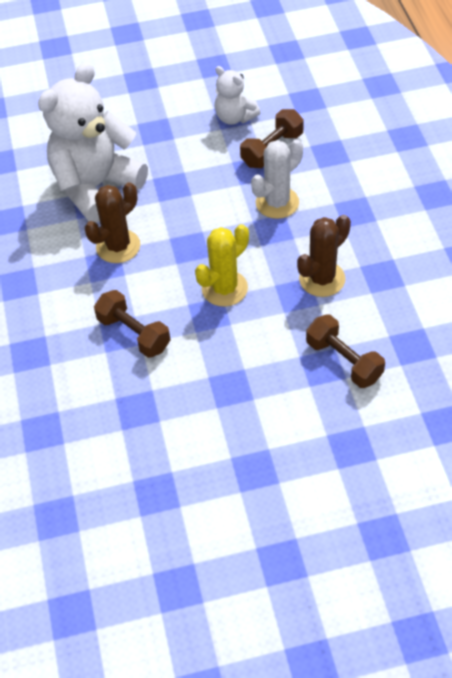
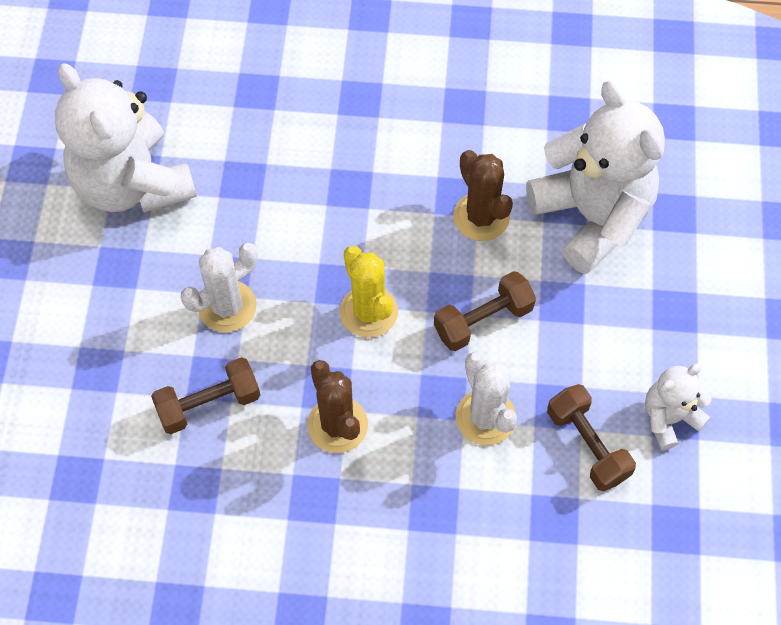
camera: 105 degrees right, 10 degrees up
brown dumbbell [94,290,170,358] -> brown dumbbell moved to [434,271,536,351]
none -> white teddy bear [55,63,197,213]
none -> white cactus [181,243,258,332]

